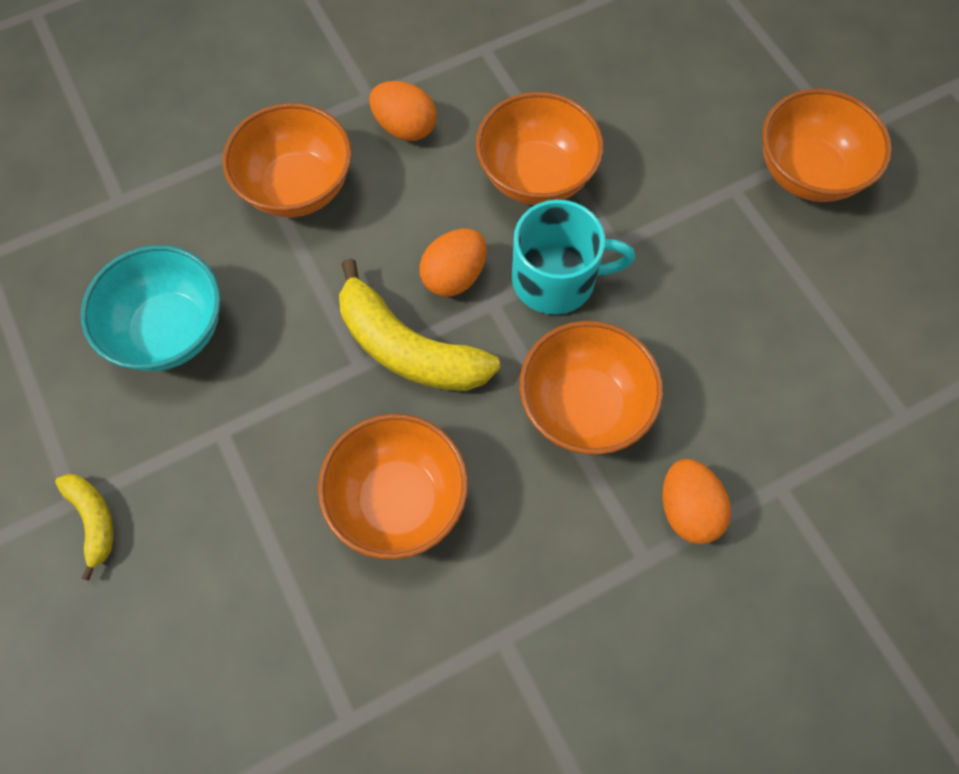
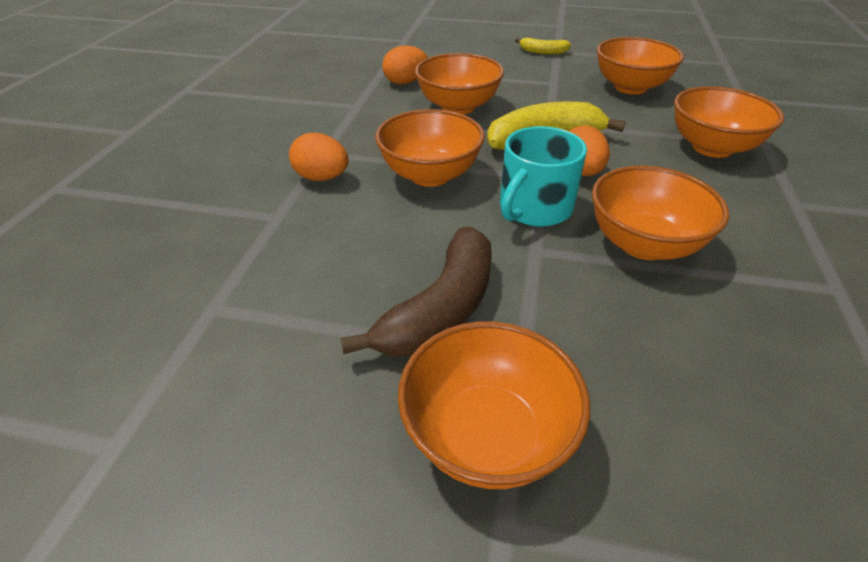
camera: 130 degrees right, 25 degrees down
turquoise bowl [81,245,221,371] -> orange bowl [597,37,684,95]
orange egg [369,81,437,141] -> orange egg moved to [382,46,428,84]
none -> brown banana [340,227,492,357]

